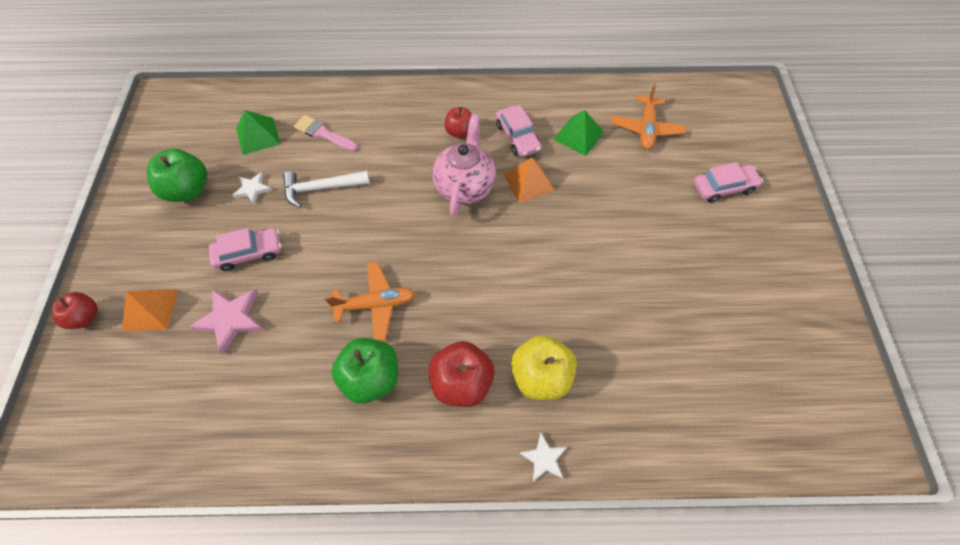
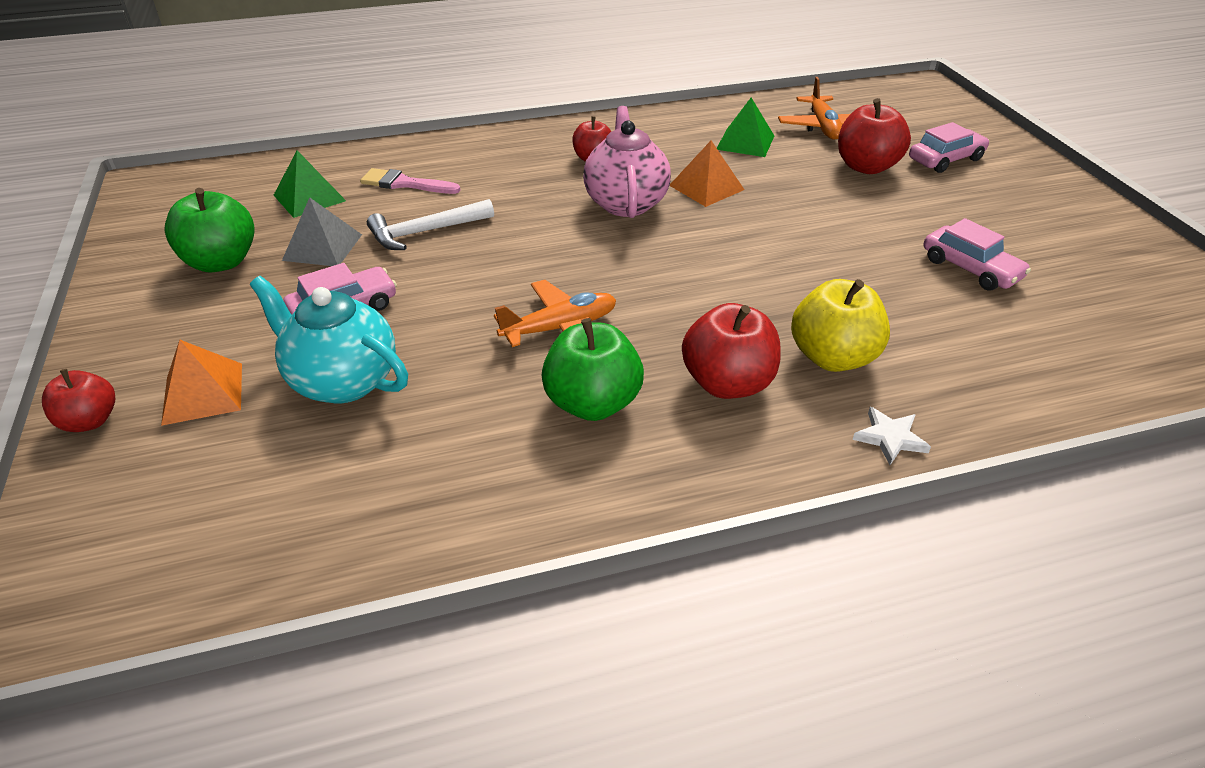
camera: 15 degrees left, 20 degrees down
pink star [189,289,263,355] -> turquoise teapot [250,276,408,403]
white star [232,172,272,205] -> grey pyramid [282,197,362,266]
pink car [496,105,542,157] -> pink car moved to [924,218,1031,291]
none -> red apple [838,98,911,174]

